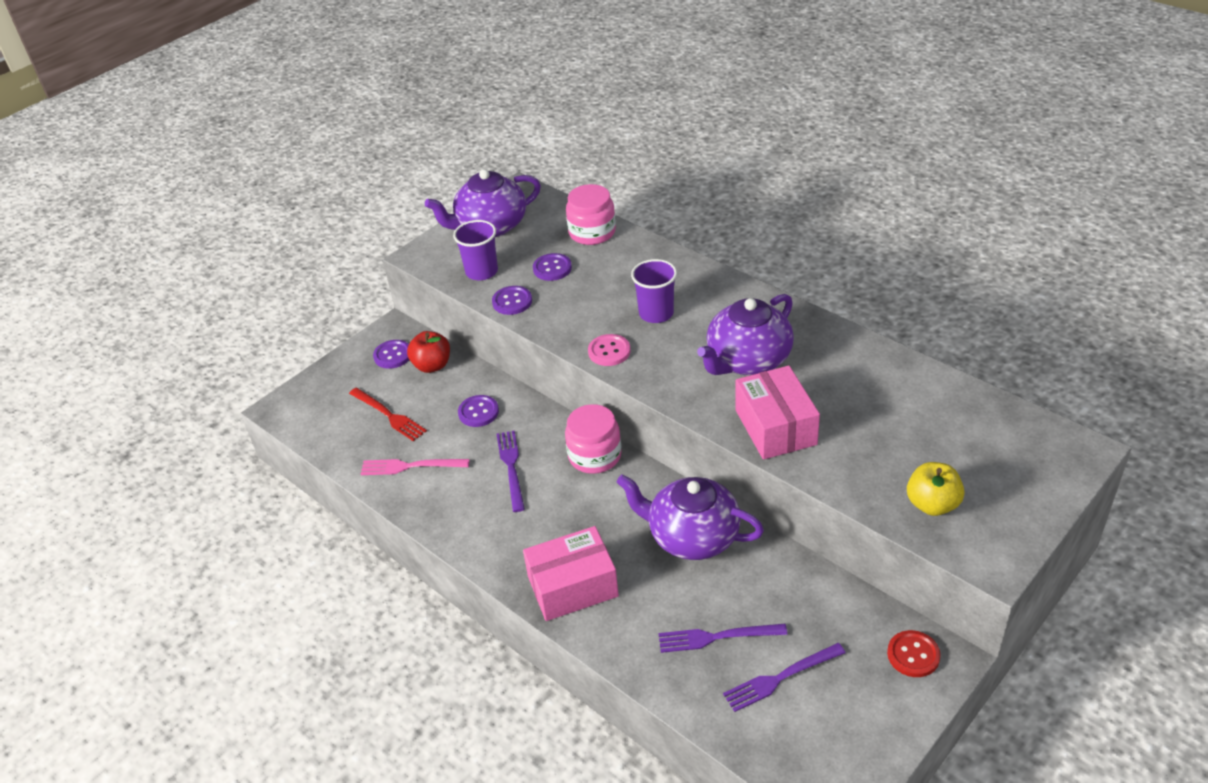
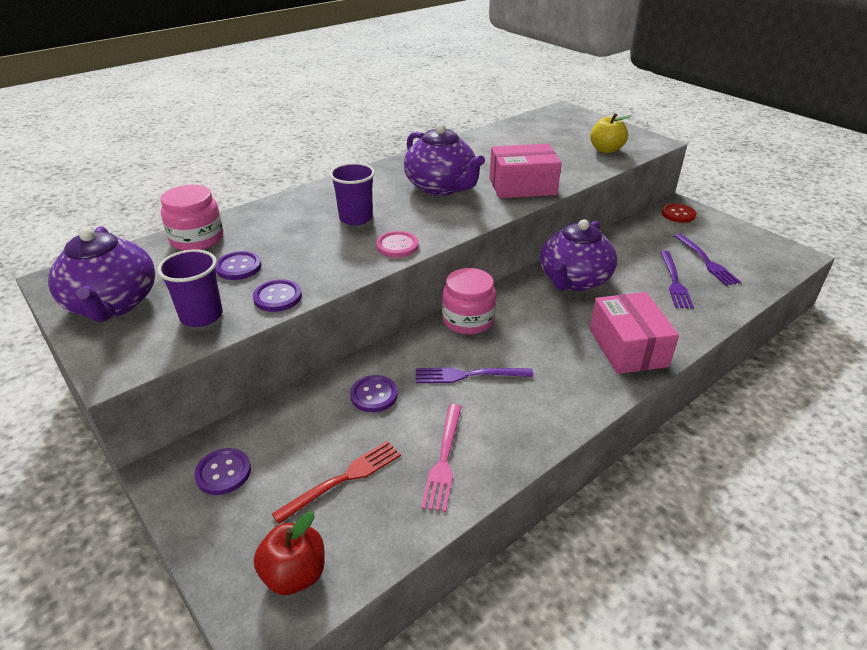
camera: 85 degrees left, 5 degrees down
red apple [407,331,450,373] -> red apple moved to [254,511,325,595]

